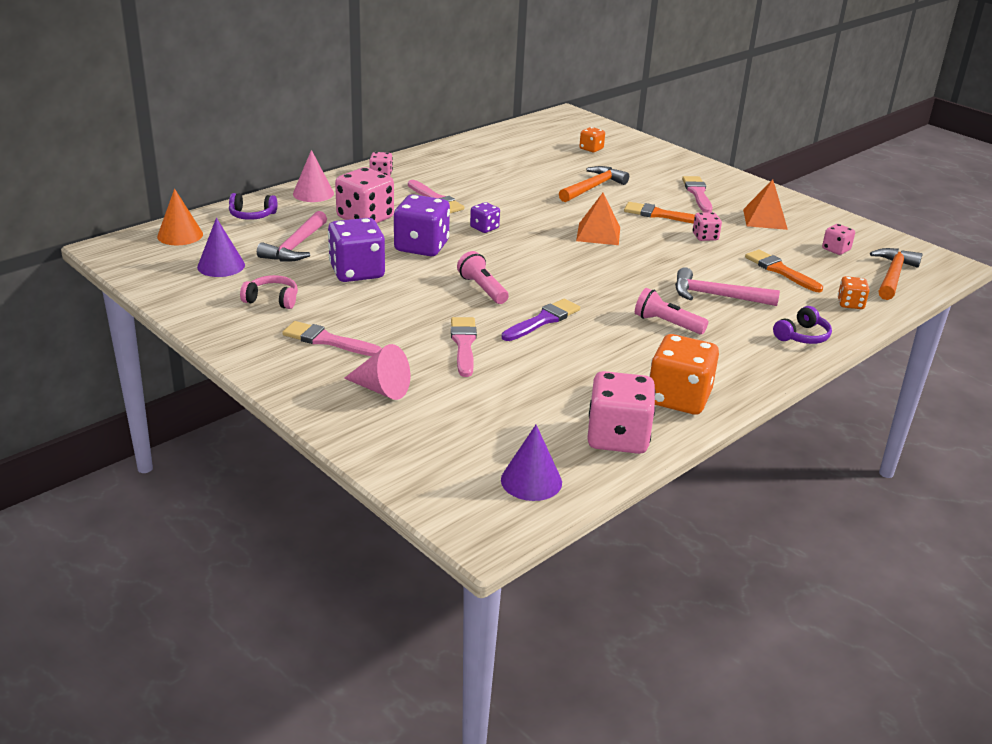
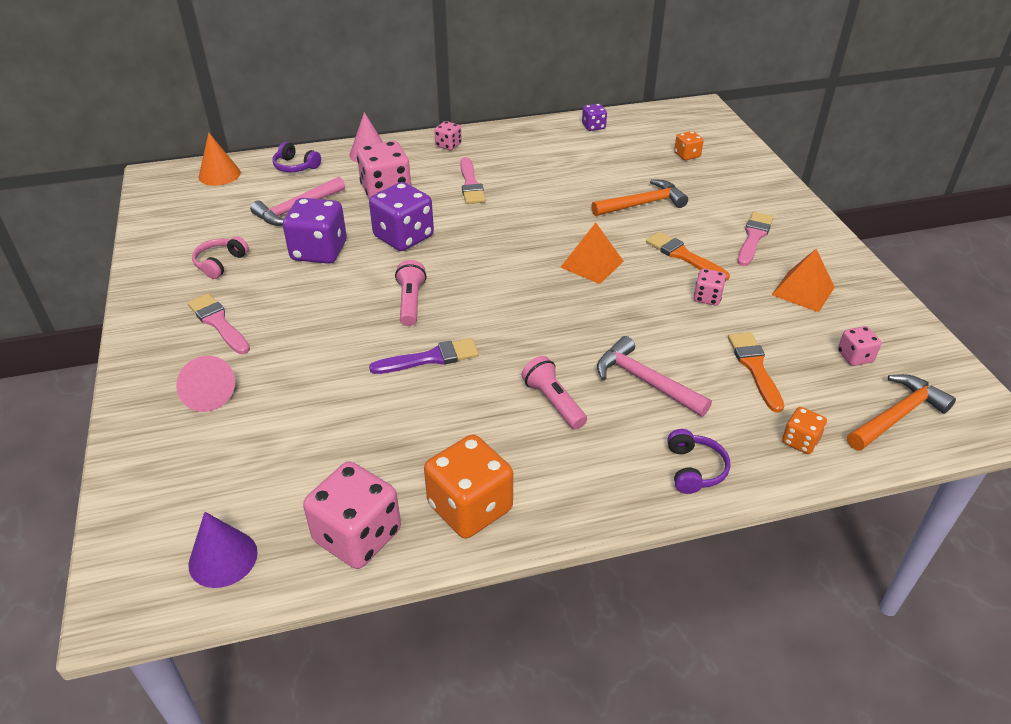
camera: 30 degrees right, 10 degrees up
purple cone [197,218,245,277] -> none
pink headphones [240,275,298,309] -> pink headphones turned 105 degrees counterclockwise [192,236,249,279]
pink brush [451,317,477,377] -> none
purple dice [470,202,500,233] -> purple dice moved to [582,104,607,131]
purple headphones [773,306,832,344] -> purple headphones turned 75 degrees counterclockwise [667,429,730,494]

